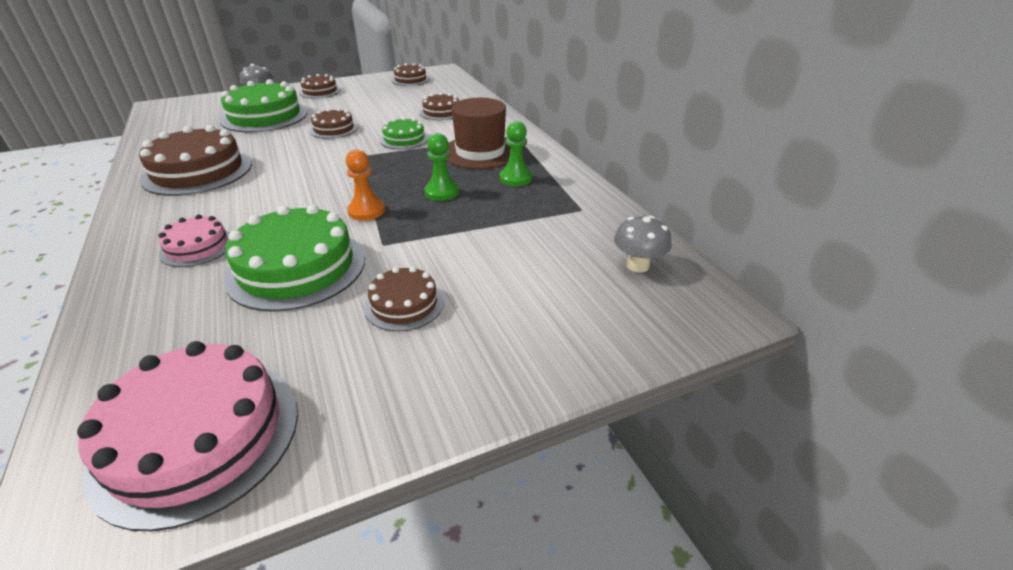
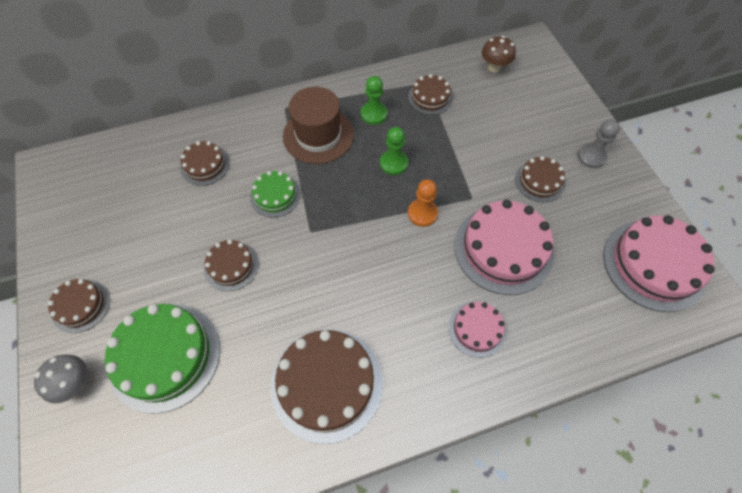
camera: 85 degrees left, 25 degrees up
green cake [224,205,365,312] -> pink cake [454,200,554,295]
brown cake [392,63,429,86] -> brown cake moved to [408,74,453,115]
grey mushroom [614,216,672,273] -> brown mushroom [482,36,516,72]
none -> grey pawn [577,120,620,168]

